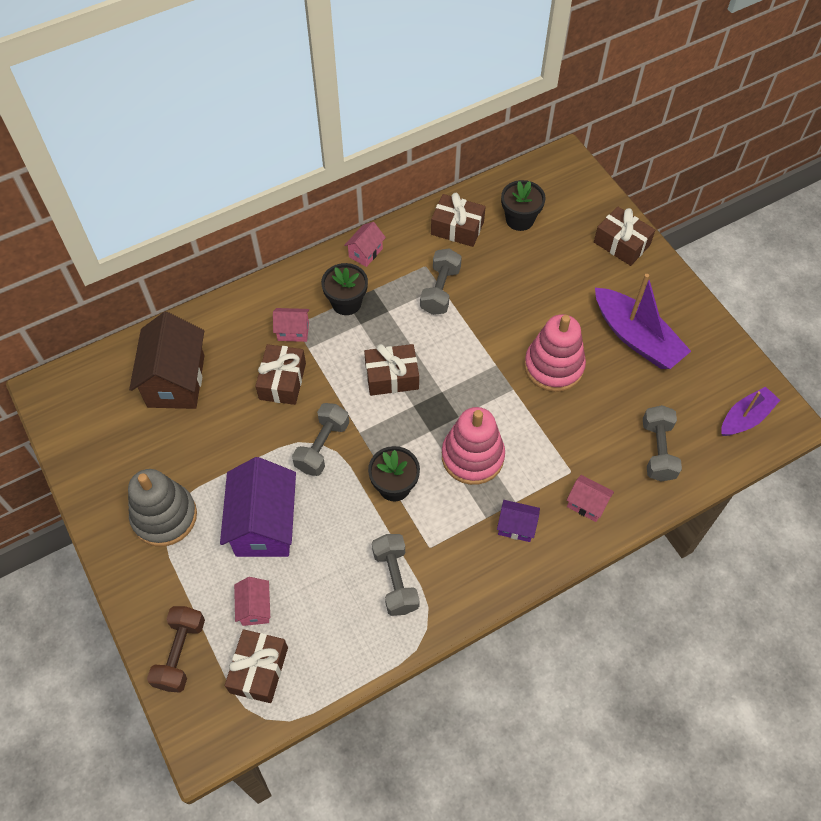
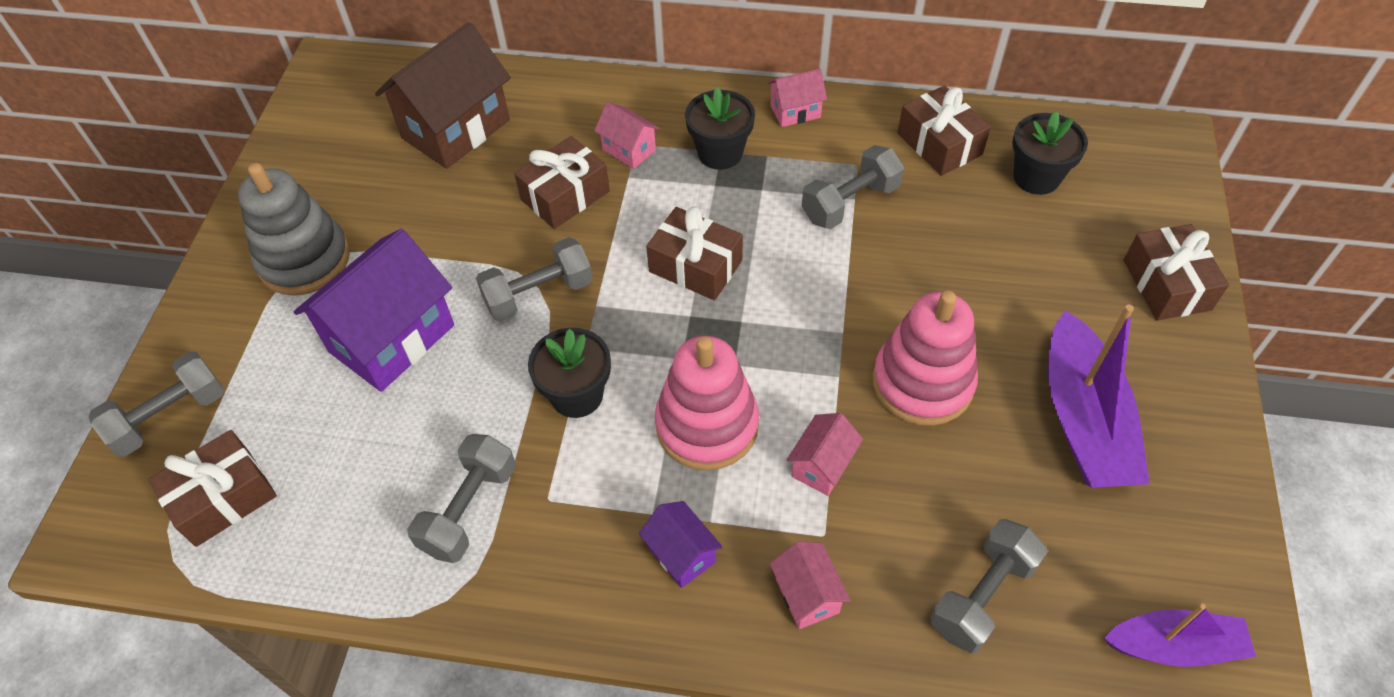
camera: 40 degrees right, 5 degrees down
brown dumbbell [147,606,205,693] -> grey dumbbell [89,351,224,457]
pink house [234,577,270,626] -> pink house moved to [787,413,863,496]

